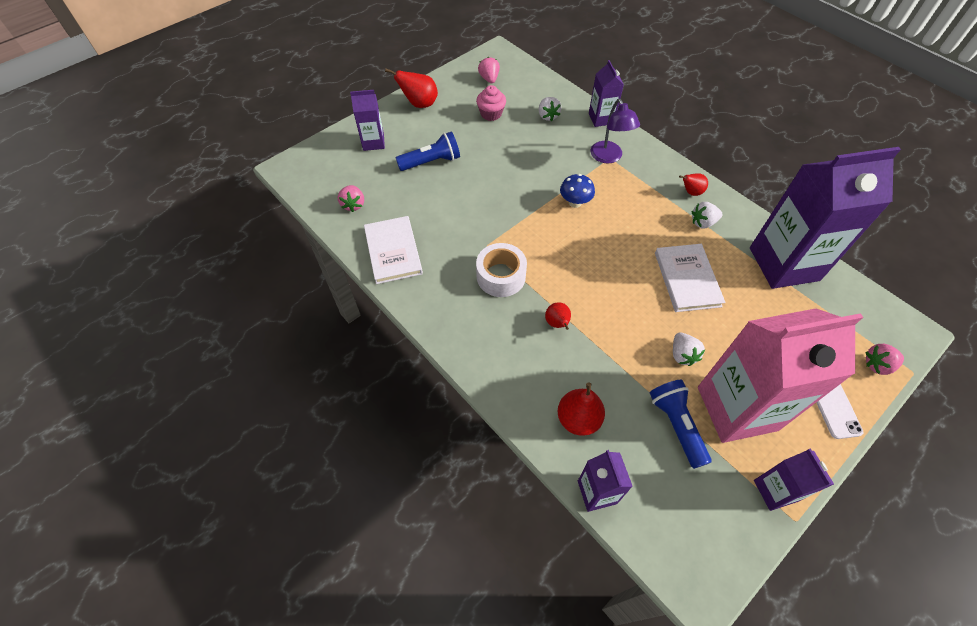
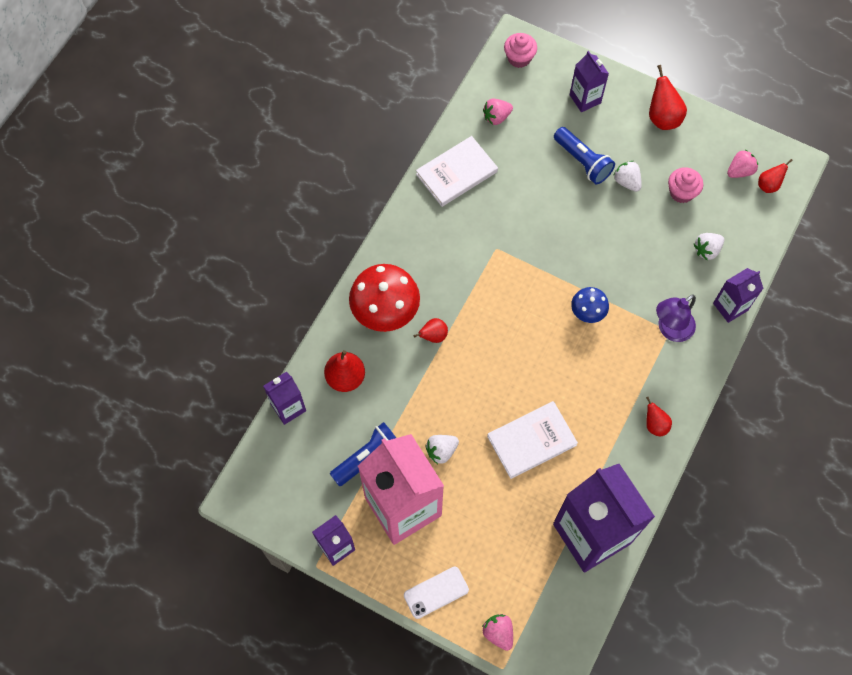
camera: 70 degrees right, 10 degrees up
white tape [476,243,527,297] -> none
white strawberry [692,202,722,229] -> white strawberry moved to [613,161,642,192]
none -> red mushroom [349,264,420,332]
none -> pink cupcake [504,33,537,68]
none -> red pear [758,159,793,193]

